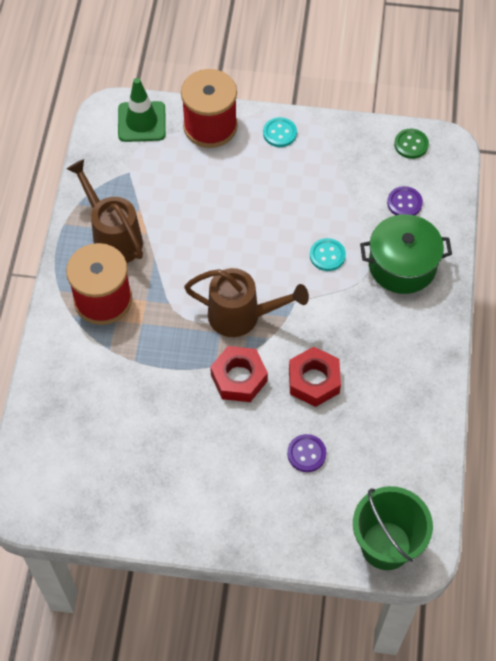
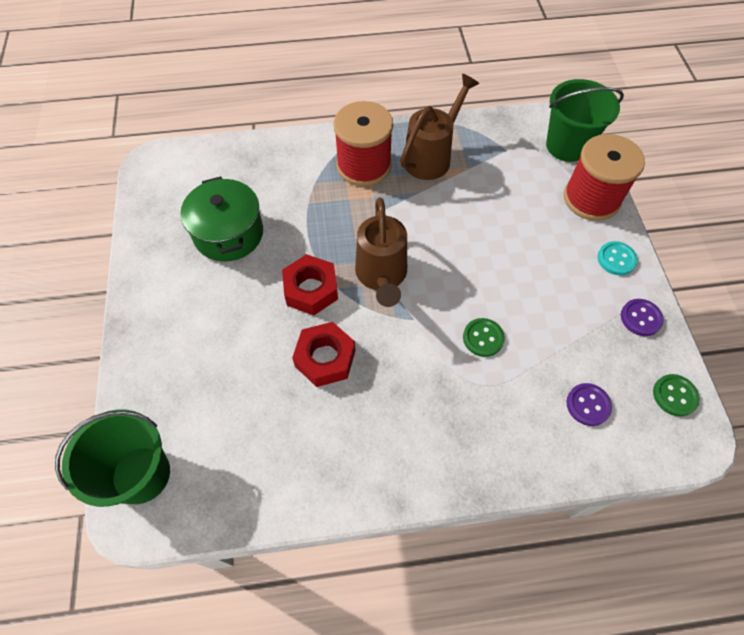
camera: 75 degrees right, 0 degrees up
green traffic cone [118,78,166,142] -> green bucket [546,79,624,162]
purple button [287,434,327,472] -> purple button moved to [621,299,664,336]
turquoise button [310,238,346,271] -> green button [463,318,505,357]
green pot [360,214,452,294] -> green pot moved to [180,176,263,262]

